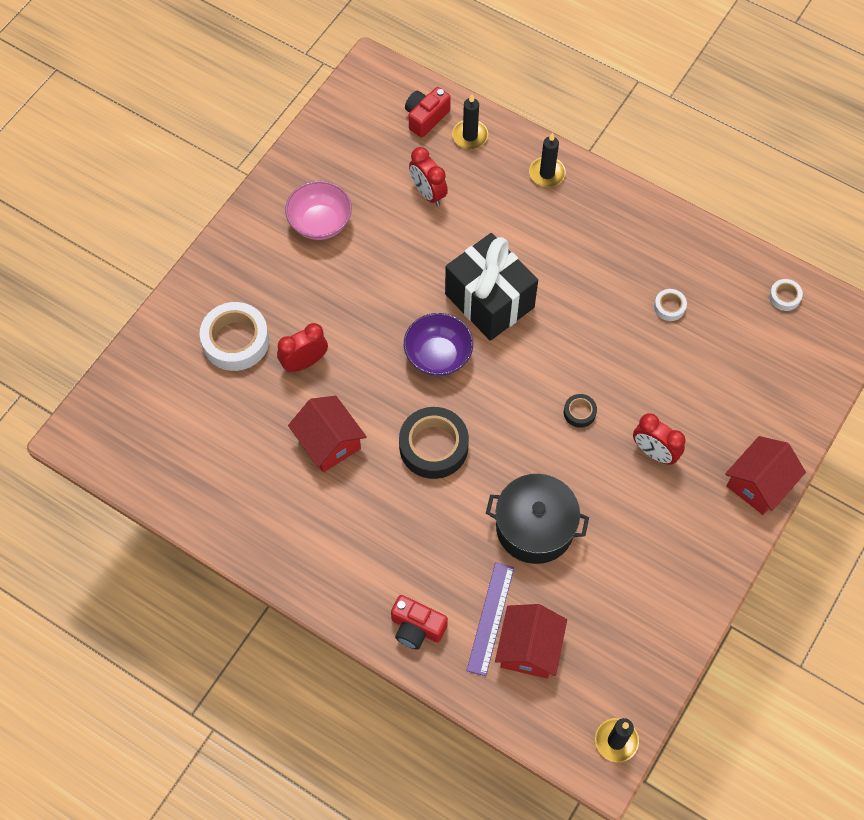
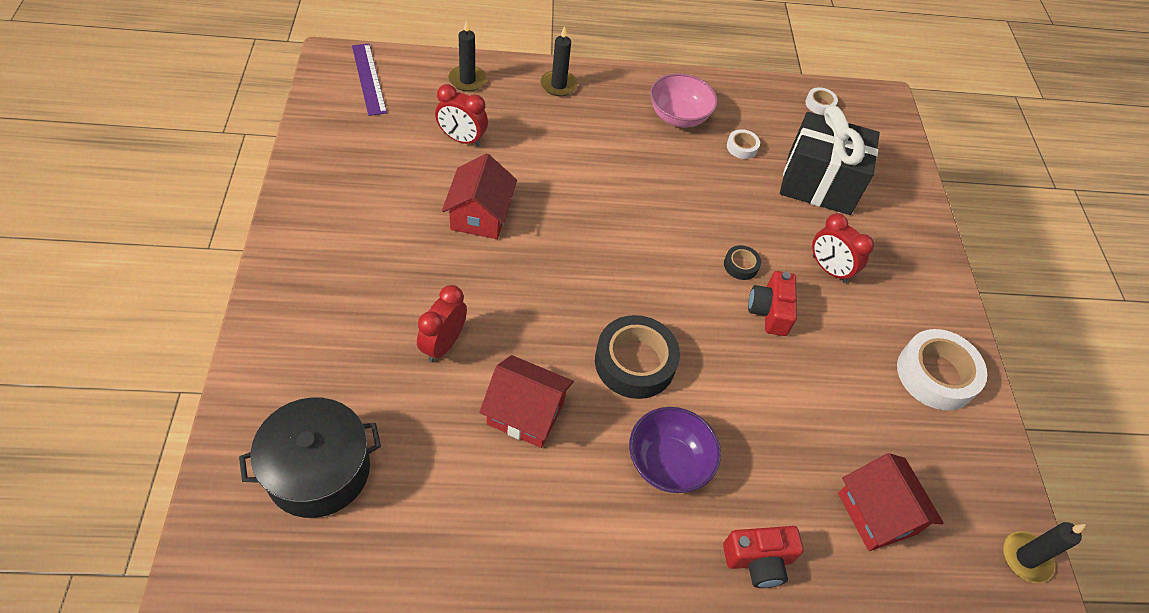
camera: 40 degrees left, 10 degrees down
white tape [200,302,269,371] -> white tape moved to [897,329,987,411]
pink bowl [285,181,352,240] -> pink bowl moved to [650,73,718,128]
purple bowl [404,313,473,376] -> purple bowl moved to [629,407,721,493]
red camera [405,87,451,138] -> red camera moved to [748,271,797,336]
black gift [445,233,538,341] -> black gift moved to [780,106,880,215]
purple ruler [467,562,514,676] -> purple ruler moved to [352,43,387,116]
black pot [486,474,589,564] -> black pot moved to [239,397,381,518]
red clock [633,413,685,465] -> red clock turned 45 degrees clockwise [812,213,874,283]
red house [725,436,806,515] -> red house moved to [442,154,517,239]

